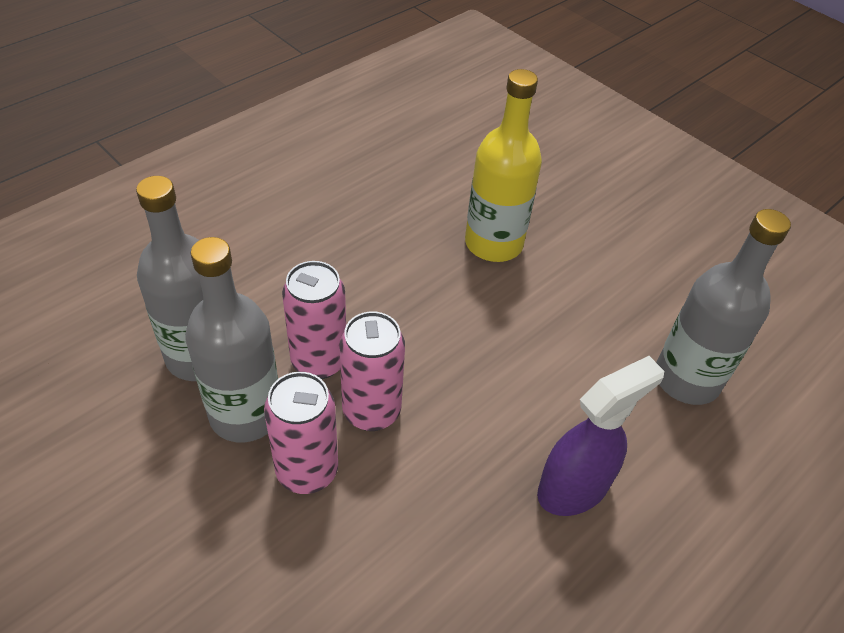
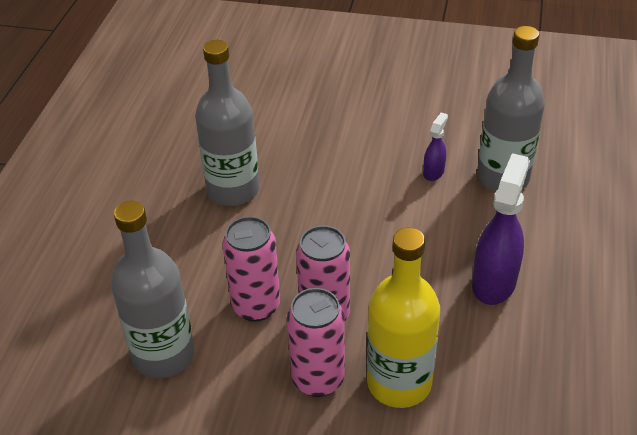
camera: 30 degrees left, 5 degrees down
grey bottle [185,237,278,443] -> grey bottle moved to [195,40,260,206]
yellow bottle [465,69,542,262] -> yellow bottle moved to [367,228,440,408]
none -> purple spray bottle [423,113,448,181]

